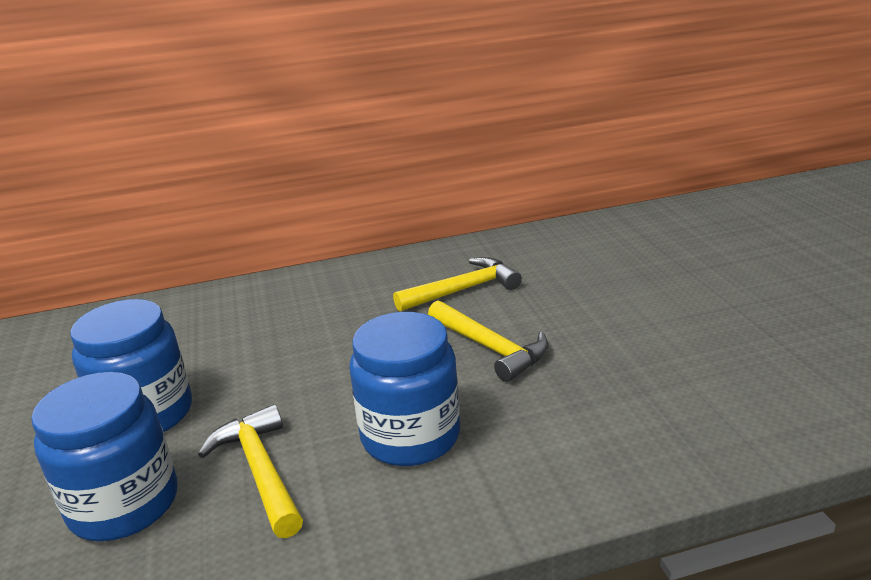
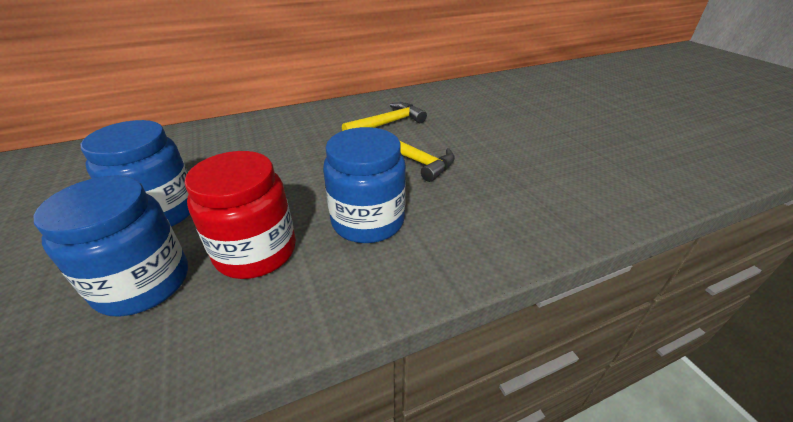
camera: 10 degrees left, 10 degrees up
yellow hammer [198,404,303,538] -> red jar [185,151,296,279]

